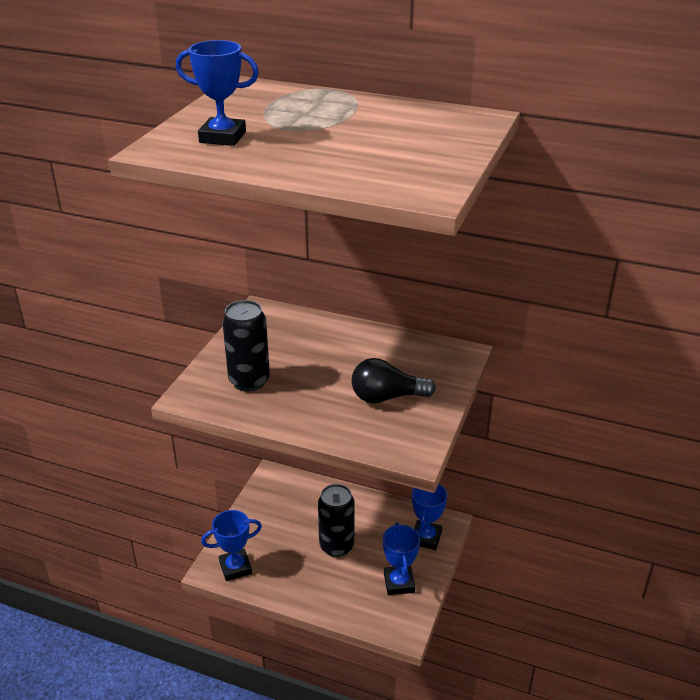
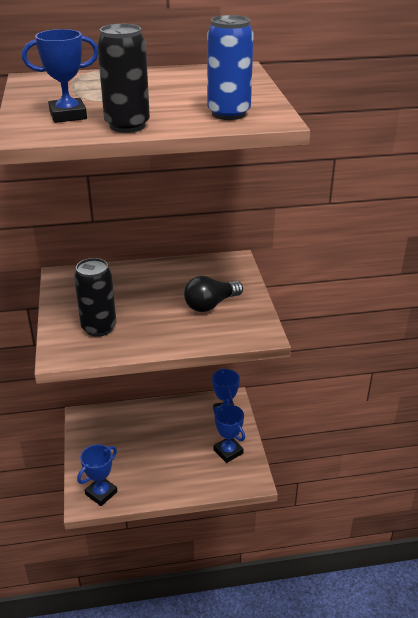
camera: 30 degrees left, 0 degrees up
black can [318,484,355,557] -> black can moved to [97,24,150,133]
none -> blue can [207,15,254,120]

